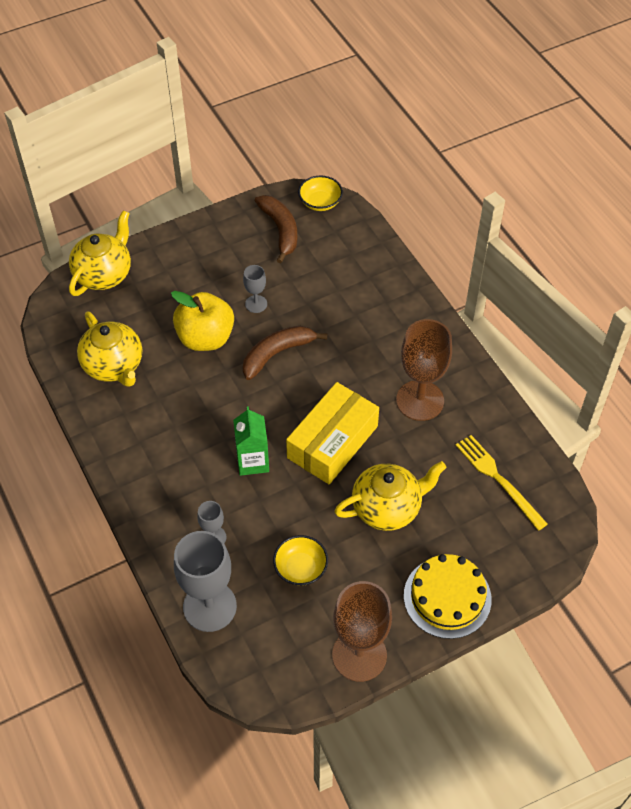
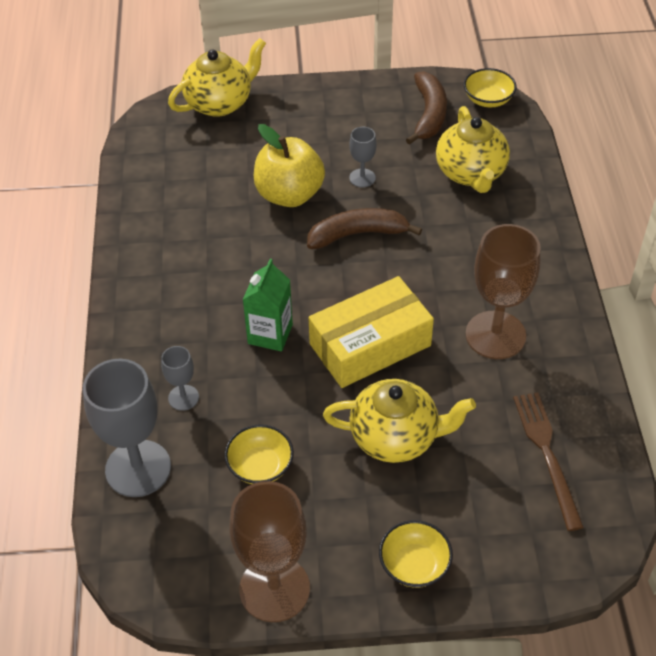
camera: 25 degrees right, 5 degrees down
yellow teapot [77,311,142,387] -> yellow teapot moved to [436,106,510,193]
yellow cake [404,554,492,639] -> yellow bowl [379,520,453,588]
yellow fork [456,435,548,531] -> brown fork [513,392,584,531]

